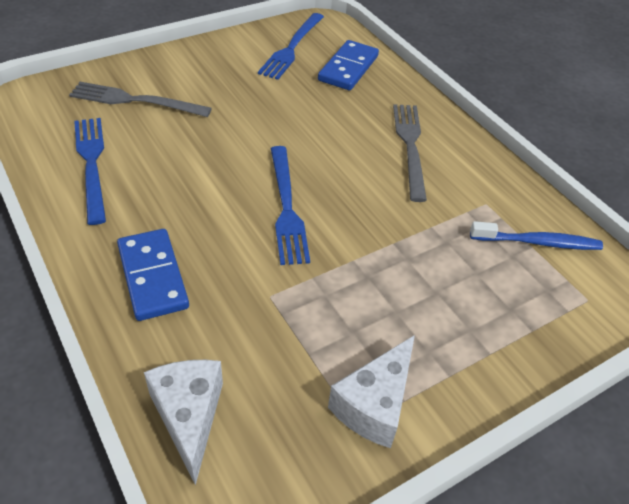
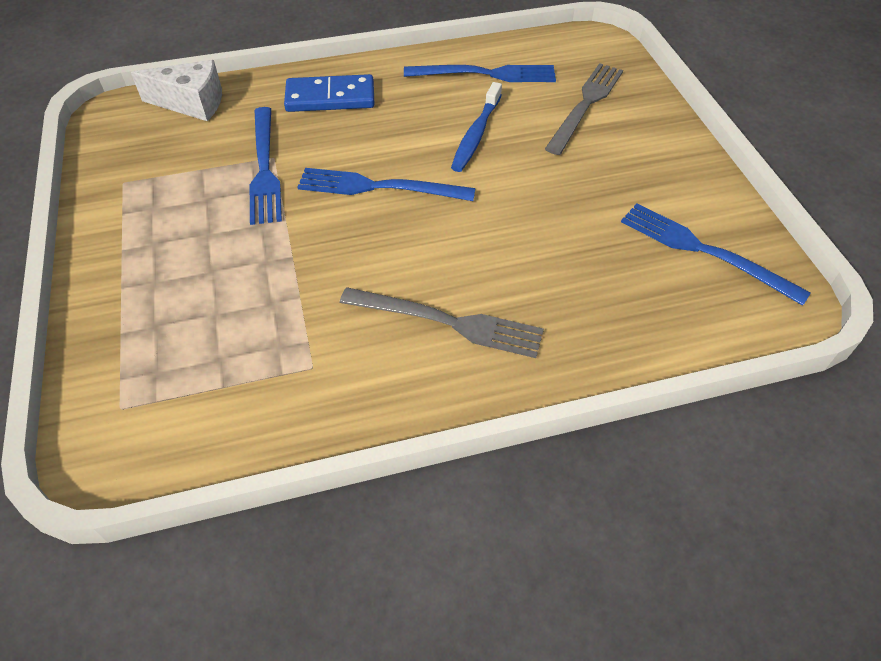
camera: 110 degrees right, 5 degrees up
blue domino [318,40,379,90] -> none
white cheese [328,335,415,448] -> none
blue toothbrush [470,221,603,250] -> blue toothbrush moved to [451,82,502,172]
none -> blue fork [249,107,282,225]

